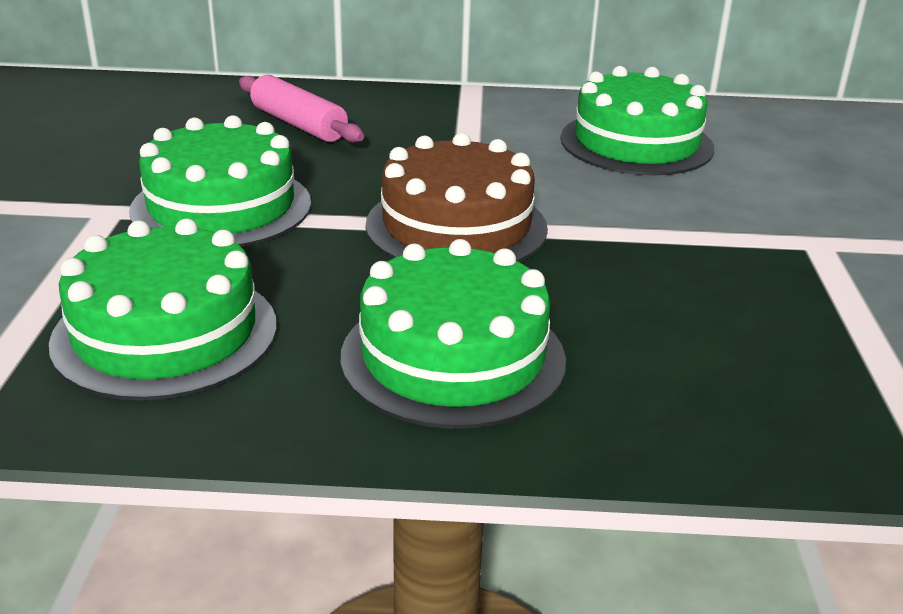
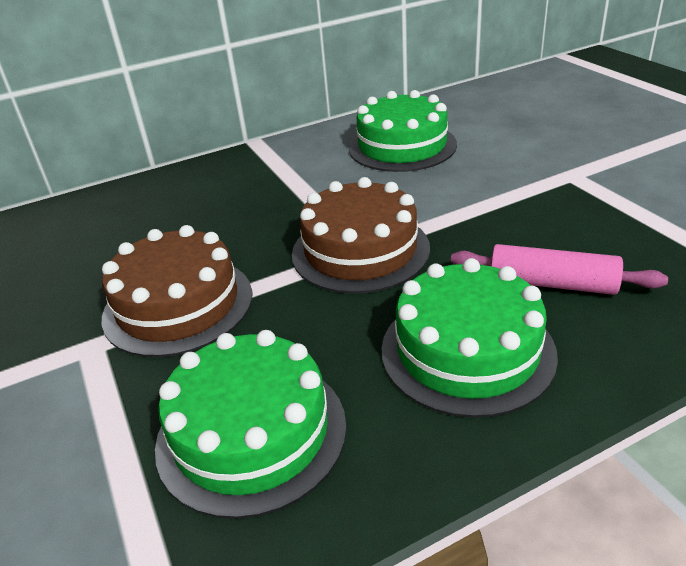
camera: 25 degrees left, 5 degrees up
green cake [129,115,311,247] -> brown cake [102,225,253,357]
pink rolling pin [239,75,364,143] -> pink rolling pin moved to [451,244,668,295]

